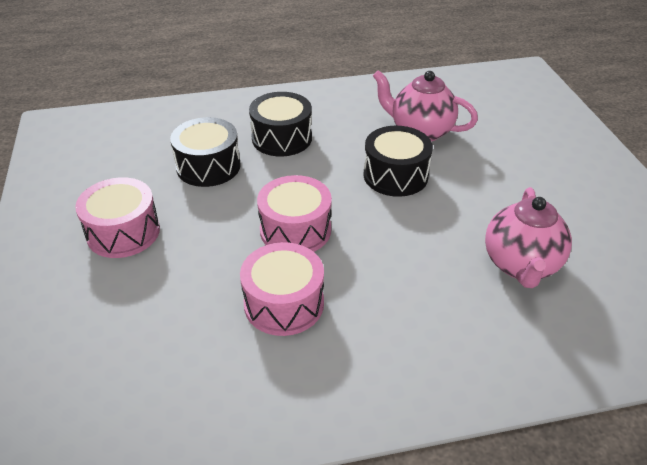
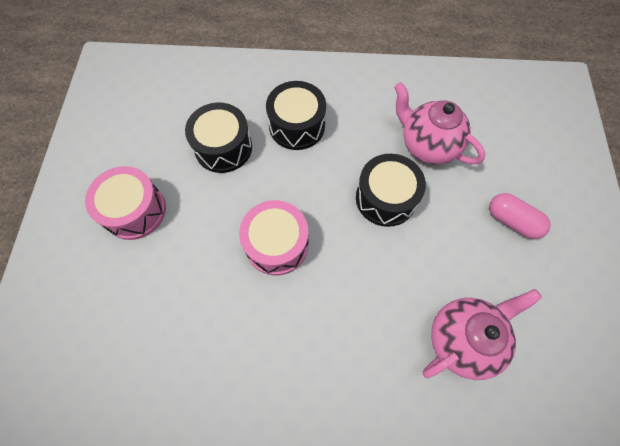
camera: 15 degrees right, 25 degrees up
pink drum [240,242,324,336] -> none
pink teapot [485,187,572,288] -> pink teapot turned 150 degrees counterclockwise [423,289,542,380]
none -> pink capsule [489,193,551,239]

